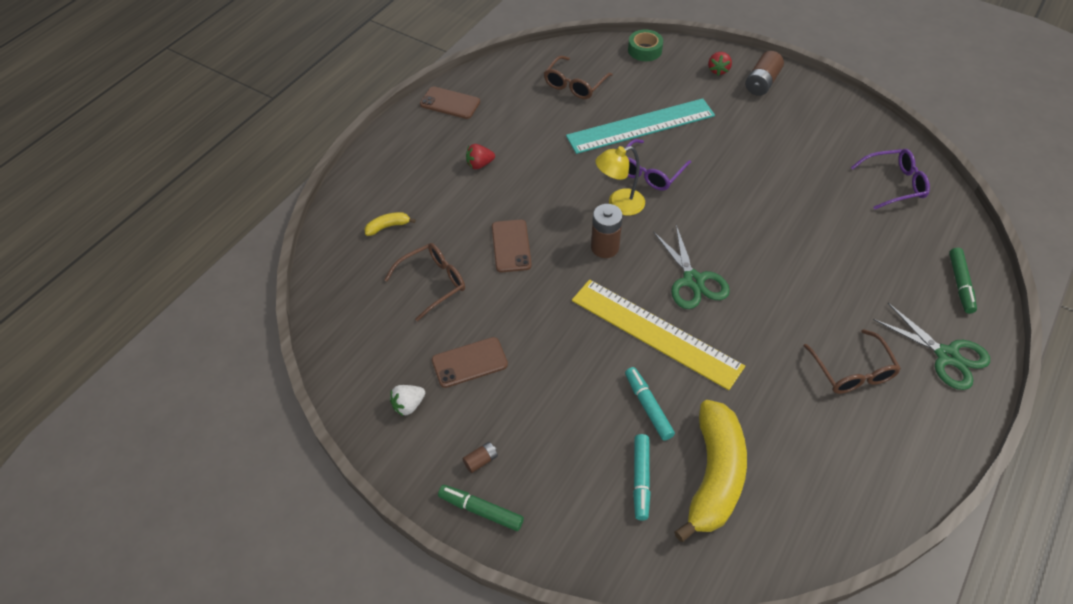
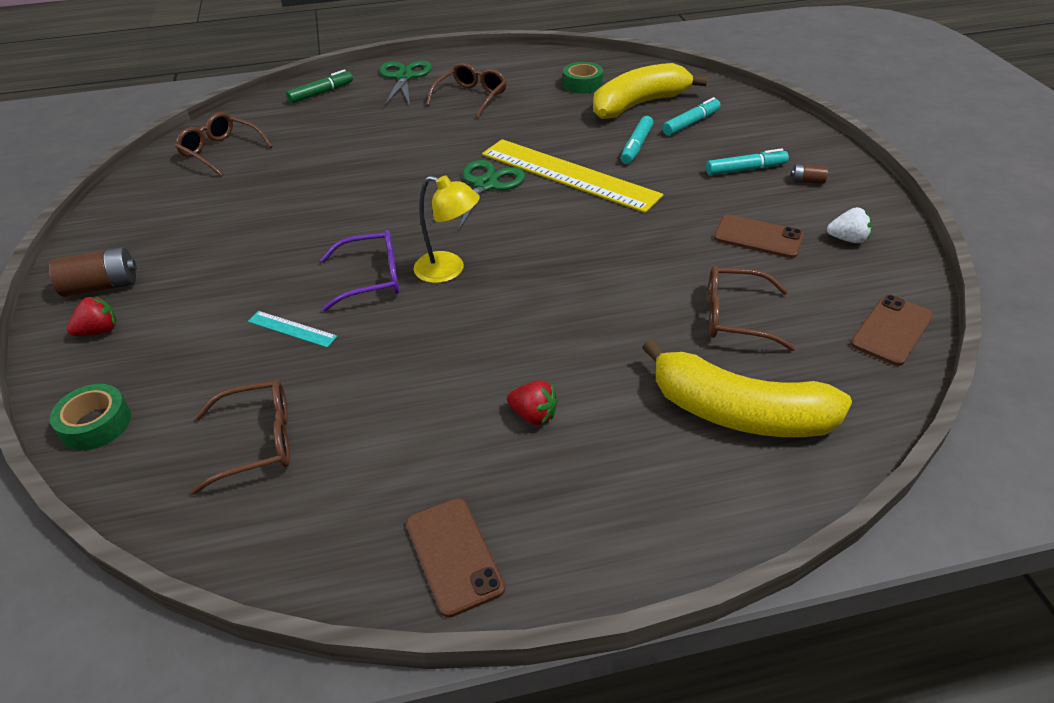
camera: 135 degrees left, 10 degrees down
yellow banana [365,212,416,236] -> yellow banana [642,339,852,437], size x2.43
green marker [438,485,524,531] -> none
brown phone [492,219,532,272] -> brown phone moved to [850,295,933,366]
turquoise ruler [566,98,715,154] -> turquoise ruler [248,311,337,347], size x0.40
yellow ruler [572,279,745,390] -> yellow ruler turned 45 degrees counterclockwise [482,139,663,213]
brown battery [591,204,623,258] -> none
purple glasses [851,149,930,210] -> brown glasses [175,112,273,176]
none -> green tape [563,62,603,94]
none -> turquoise marker [706,148,789,175]

